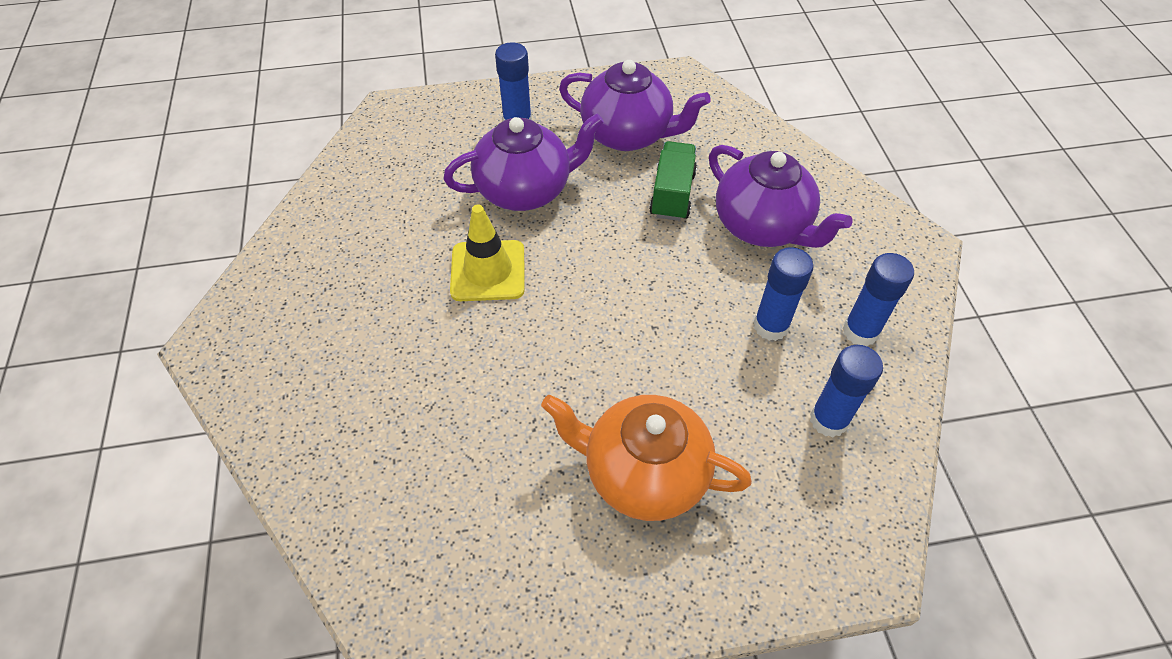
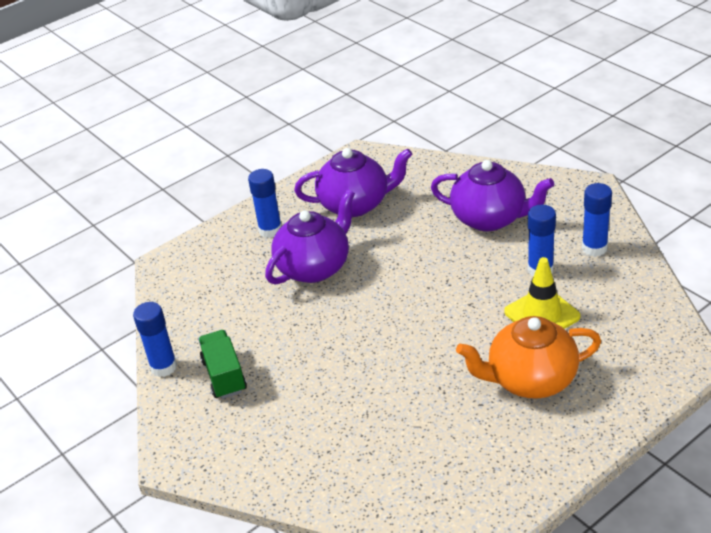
camera: 25 degrees left, 15 degrees down
yellow traffic cone [450,204,525,301] -> yellow traffic cone moved to [504,257,581,329]
green truck [649,141,697,221] -> green truck moved to [198,330,247,399]
blue glue stick [810,345,883,437] -> blue glue stick moved to [133,302,177,377]

